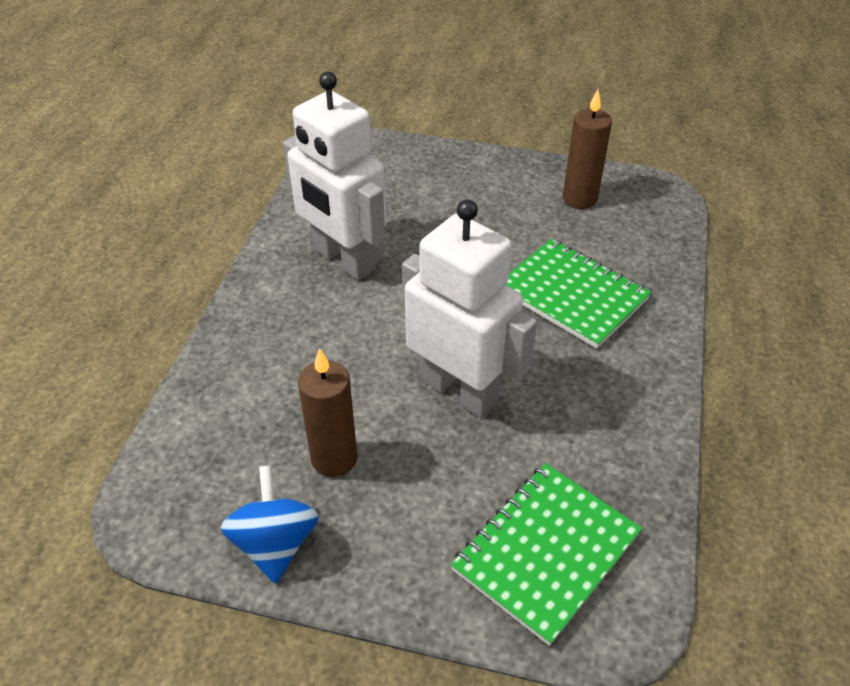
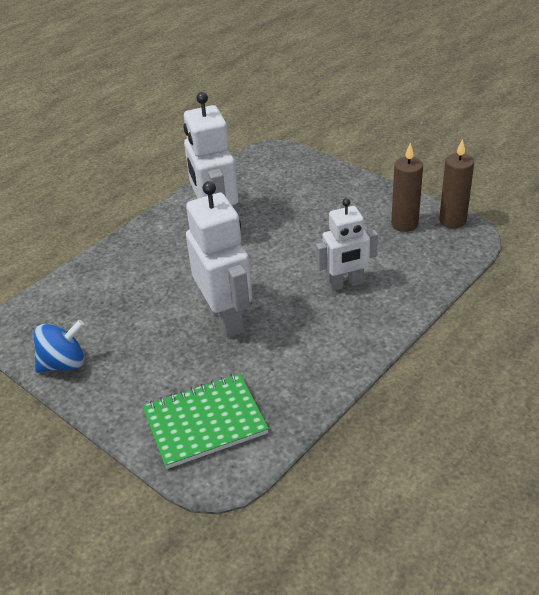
camera: 30 degrees right, 5 degrees down
blue spinning top [220,465,319,583] -> blue spinning top turned 45 degrees clockwise [34,320,84,373]
brown candle [298,348,357,477] -> brown candle moved to [439,139,474,228]
green notebook [506,239,651,349] -> white robot [316,198,378,291]

